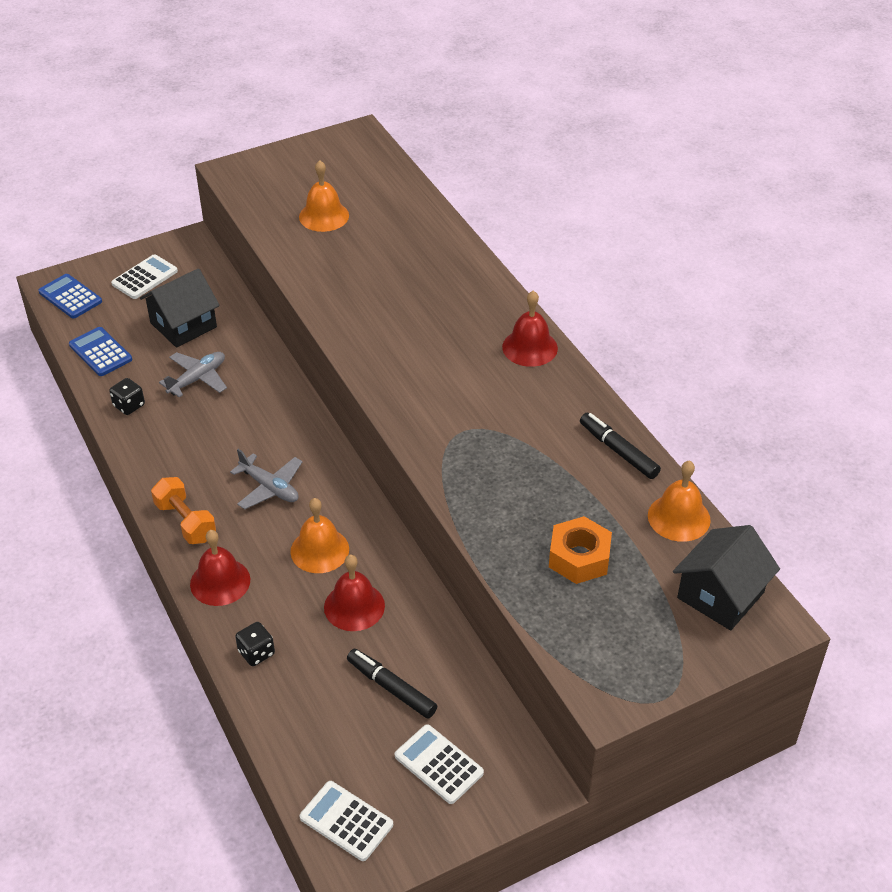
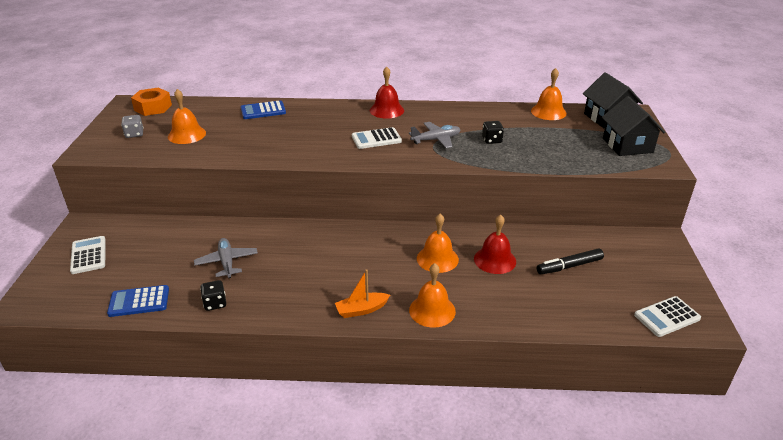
camera: 60 degrees left, 10 degrees down
blue calculator [38,274,102,319] -> blue calculator moved to [241,100,286,119]
black house [140,268,220,348] -> black house moved to [602,96,666,156]
orange dumbbell [151,477,216,544] -> orange boat [335,270,390,318]
red bell [190,530,250,606] -> orange bell [409,263,456,328]
grey plane [230,449,302,509] -> grey plane moved to [409,122,461,148]
black dice [235,622,275,666] -> black dice moved to [482,121,504,144]
white calculator [395,724,484,804] -> white calculator moved to [352,127,402,149]
orange nut [549,516,612,584] -> orange nut moved to [131,87,172,116]
black marker [580,413,661,479] -> none
none -> grey dice [121,115,144,138]

